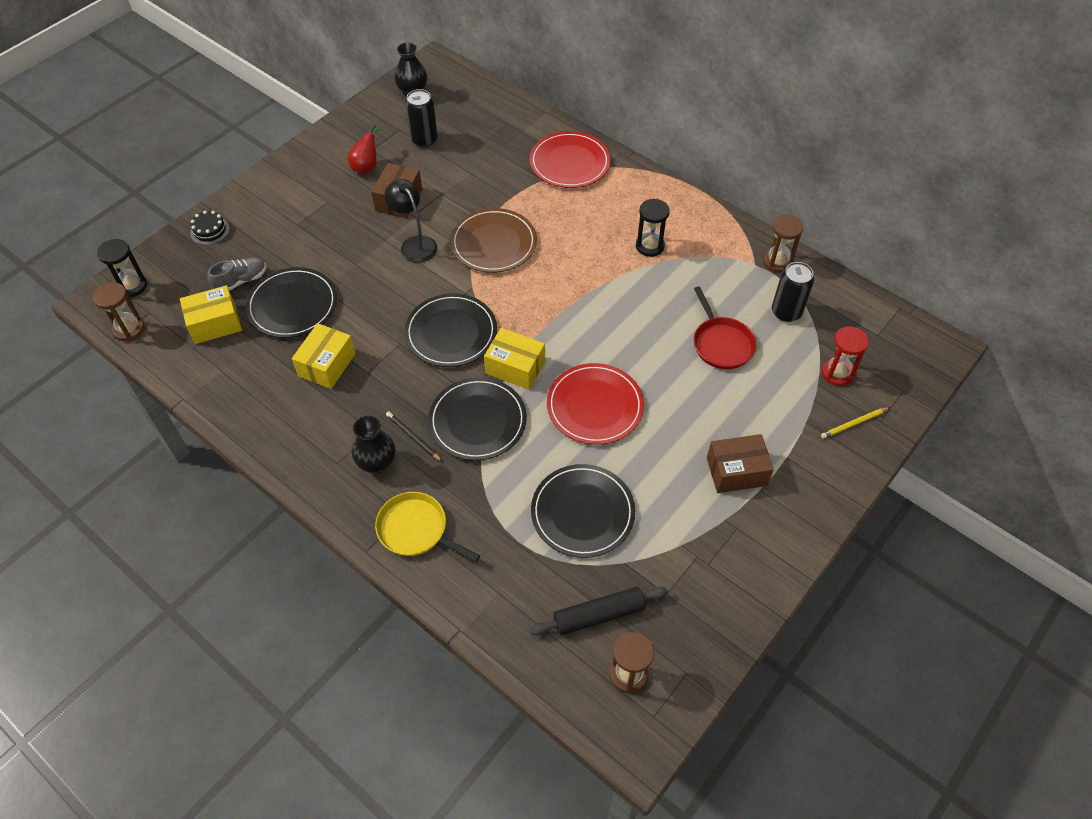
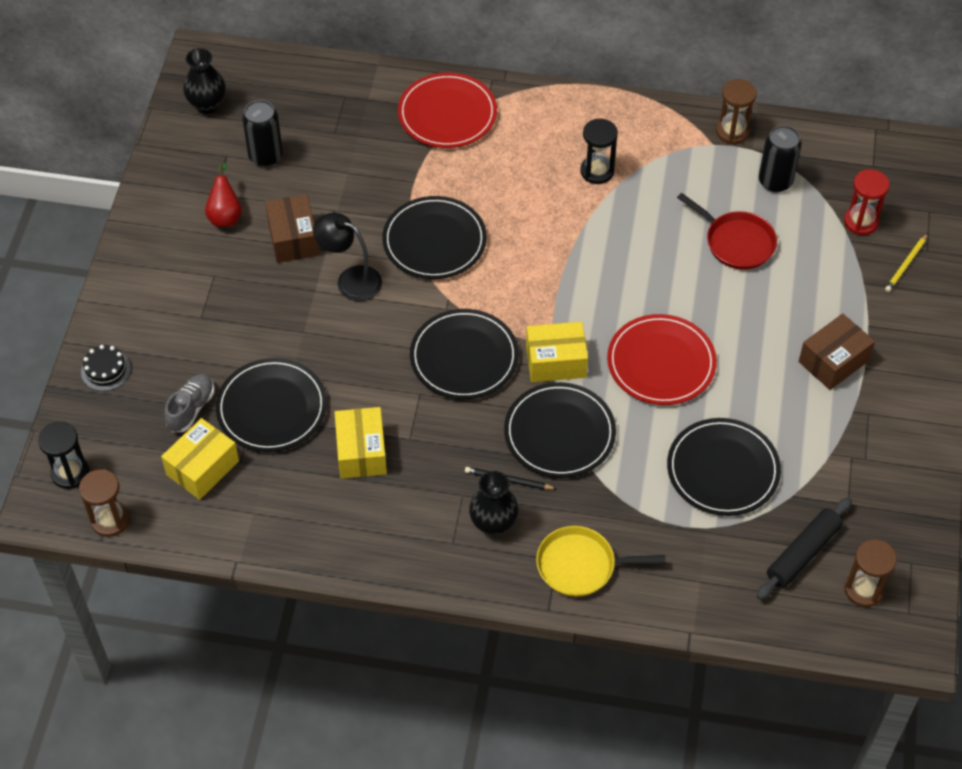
camera: 30 degrees left, 0 degrees up
brown plate [450,208,537,273] -> black plate [382,196,487,279]

